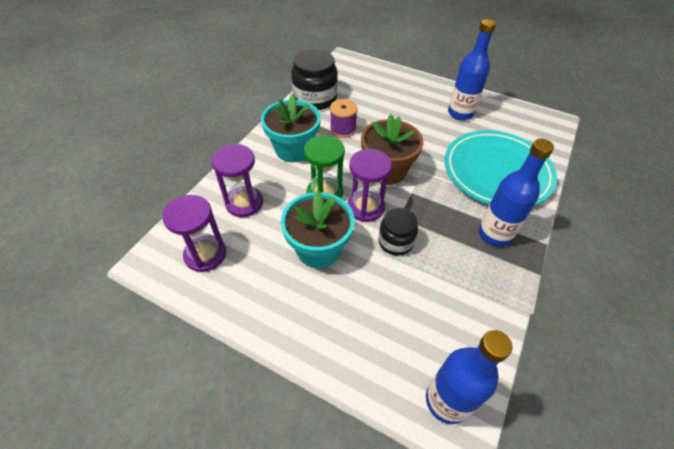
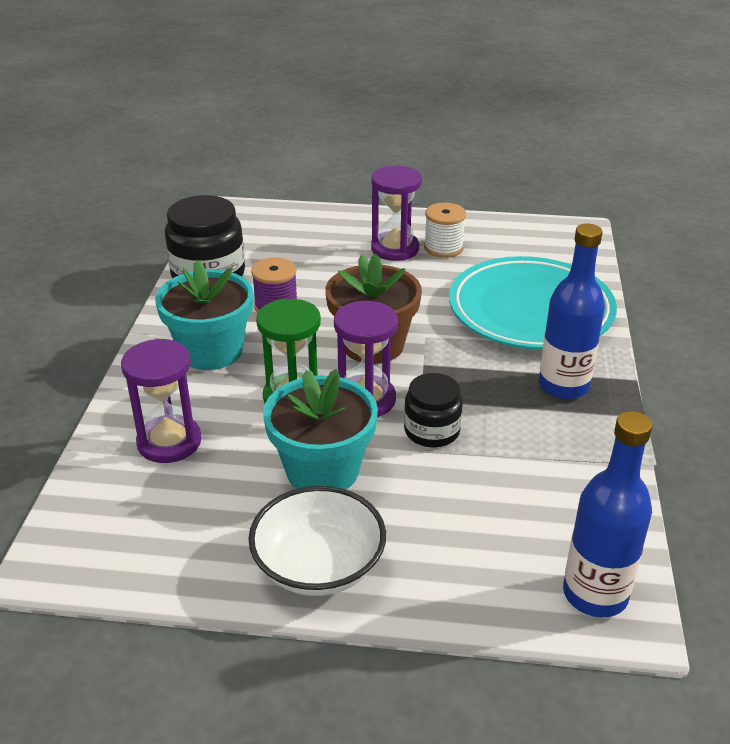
camera: 20 degrees left, 15 degrees down
purple hourglass [162,195,226,272] -> purple hourglass moved to [371,166,422,261]
blue bottle [448,19,496,120] -> white spool [424,203,466,258]
none -> white bowl [248,486,386,596]

